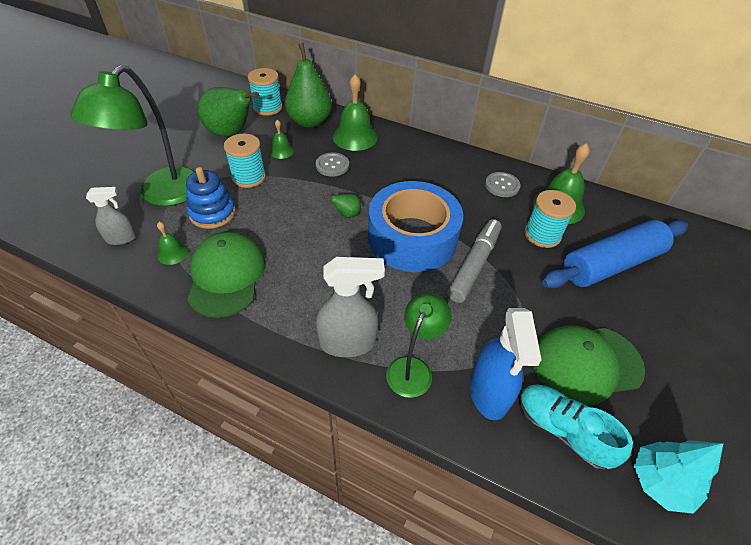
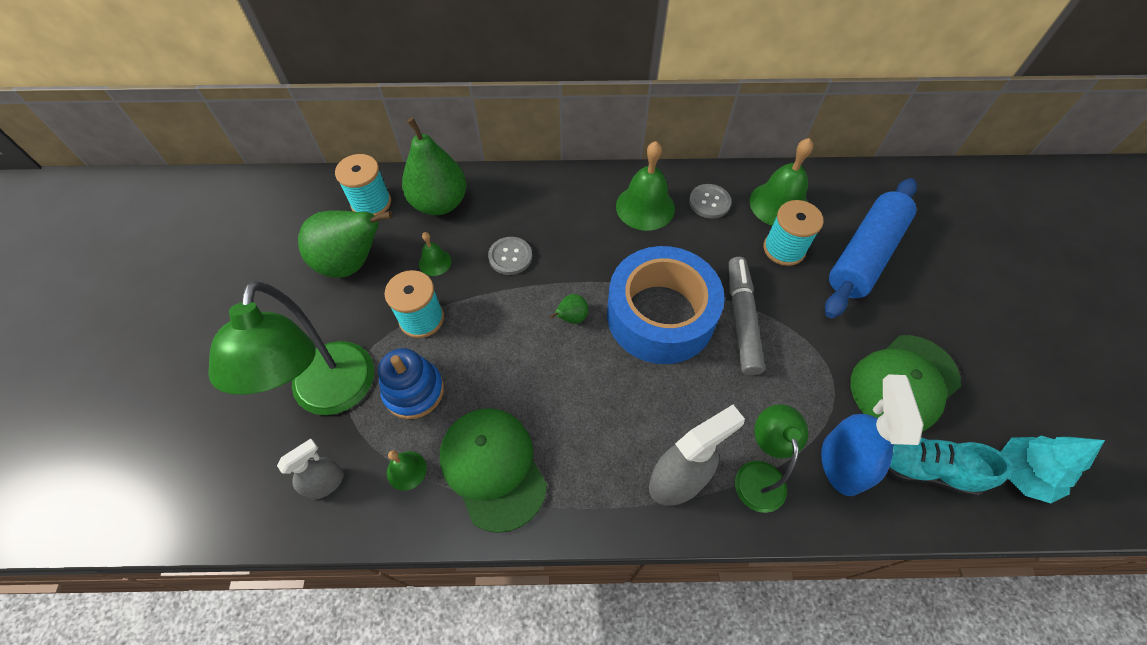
camera: 25 degrees left, 10 degrees up
green bell [333,74,377,151] -> green bell moved to [616,141,675,231]
blue spray bottle [470,308,542,420] -> blue spray bottle turned 150 degrees counterclockwise [821,374,924,496]

